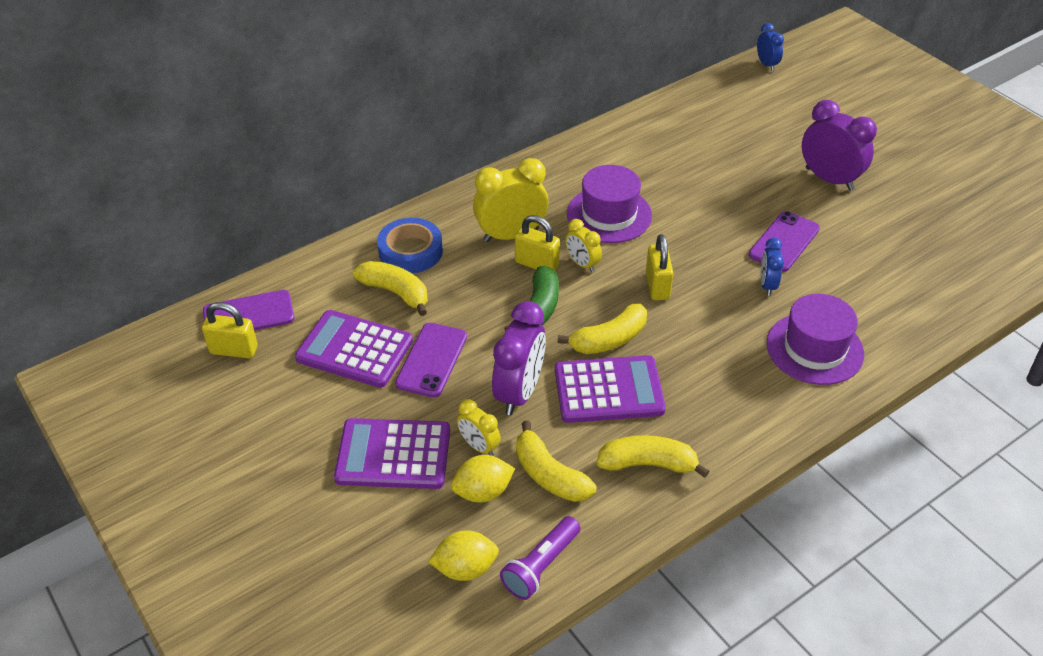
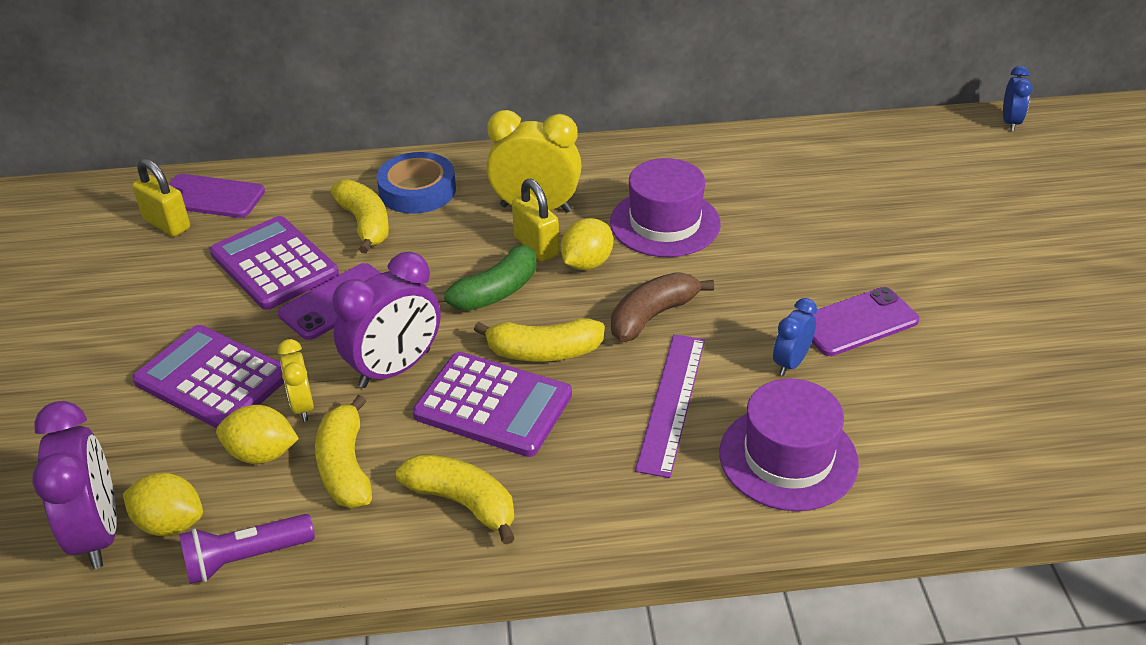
camera: 30 degrees right, 5 degrees down
yellow clock [566,219,602,272] -> yellow lemon [561,218,613,270]
yellow padlock [646,234,673,300] -> brown banana [611,272,714,342]
purple clock [802,100,877,191] -> purple clock moved to [32,401,117,569]
none -> purple ruler [635,334,705,478]

